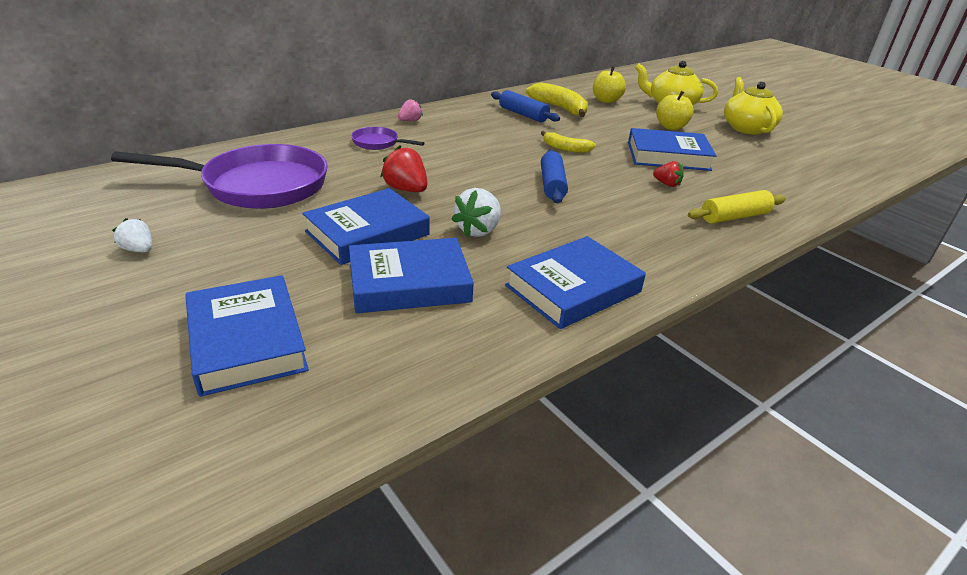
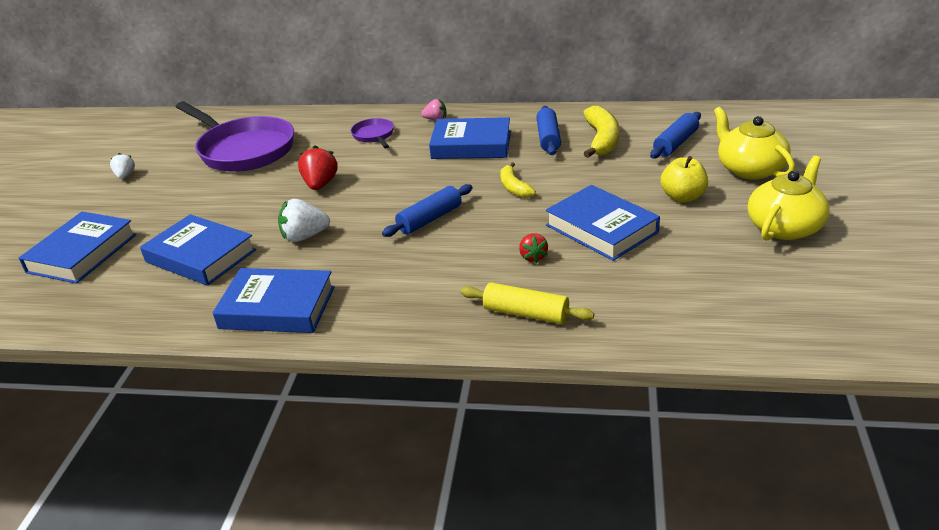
camera: 50 degrees right, 0 degrees up
blue book [302,188,430,265] -> blue book moved to [429,117,511,159]
yellow apple [593,66,626,103] -> blue rolling pin [650,112,701,158]

